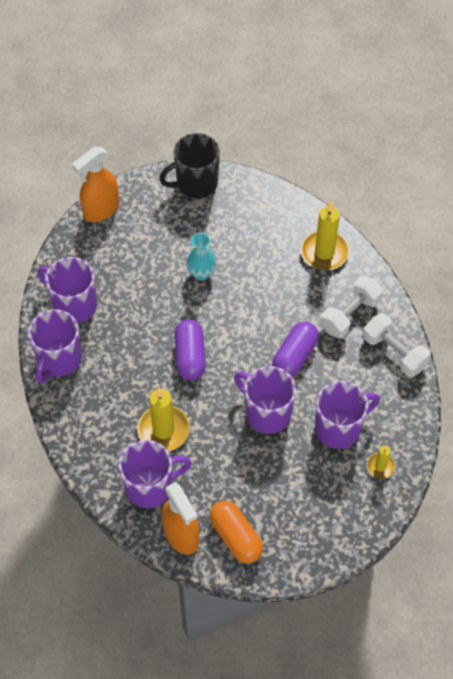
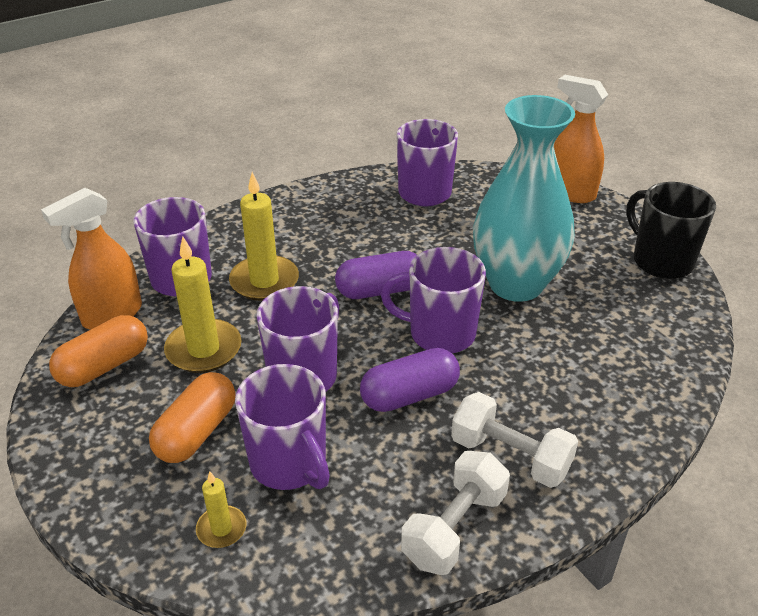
camera: 80 degrees right, 20 degrees down
purple mug [28,309,82,384] -> purple mug moved to [380,247,486,353]
turquoise vase [186,233,216,281] -> turquoise vase [473,95,575,302], size x2.25
purple capsule [272,322,319,377] -> purple capsule turned 45 degrees counterclockwise [360,348,460,412]
yellow candle [301,201,349,270] -> yellow candle moved to [164,237,242,373]
none -> orange capsule [149,372,236,463]

